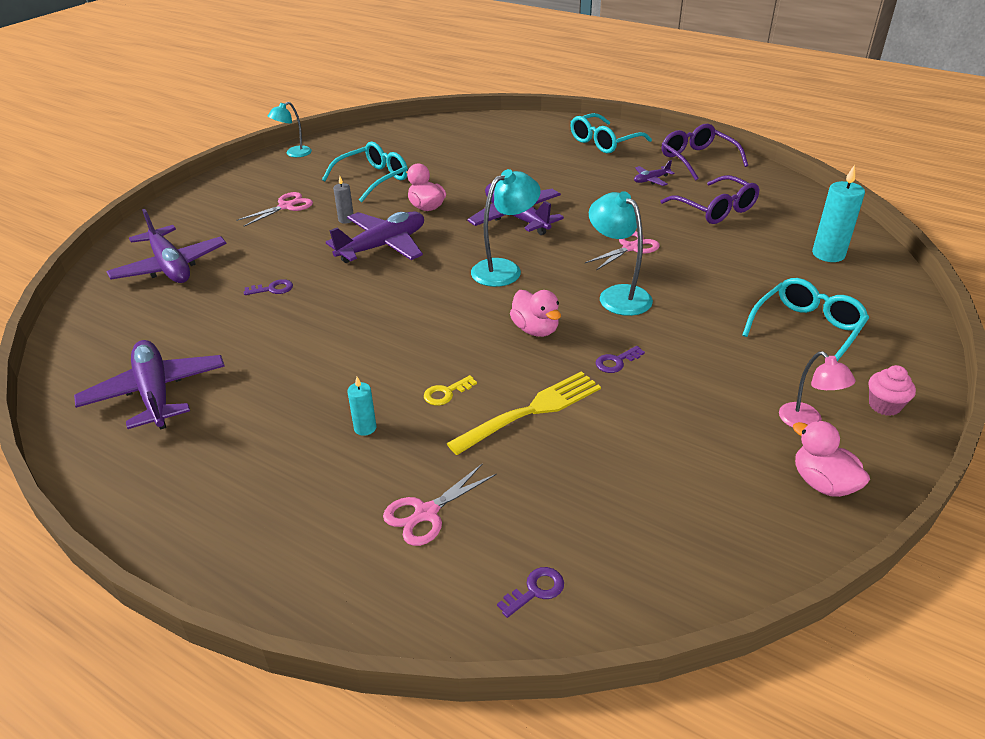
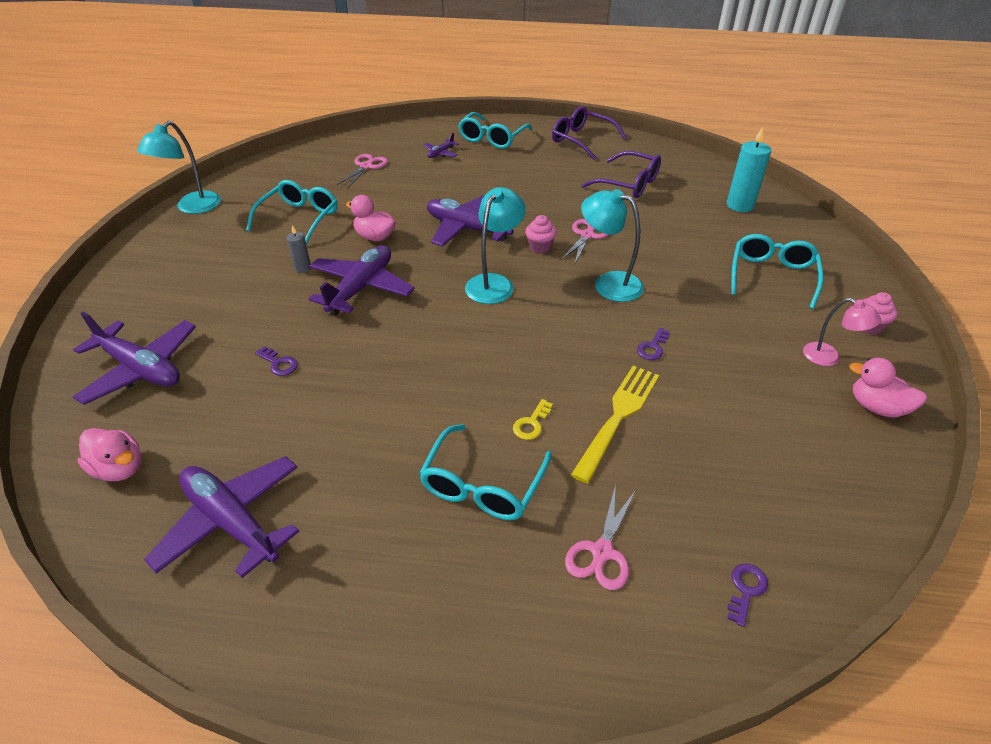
camera: 25 degrees left, 5 degrees up
pink scissors [236,192,313,226] -> pink scissors moved to [336,154,388,189]
purple key [244,279,293,295] -> purple key turned 75 degrees clockwise [255,346,298,376]
turquoise lamp [268,102,312,157] -> turquoise lamp [137,121,221,214], size x1.55
turquoise candle [347,377,376,436] -> turquoise glasses [419,424,552,520]
pink duck [510,290,561,337] -> pink duck moved to [77,428,142,481]
purple plane [634,160,675,186] -> purple plane moved to [424,133,459,158]
none -> pink cupcake [525,215,557,253]

